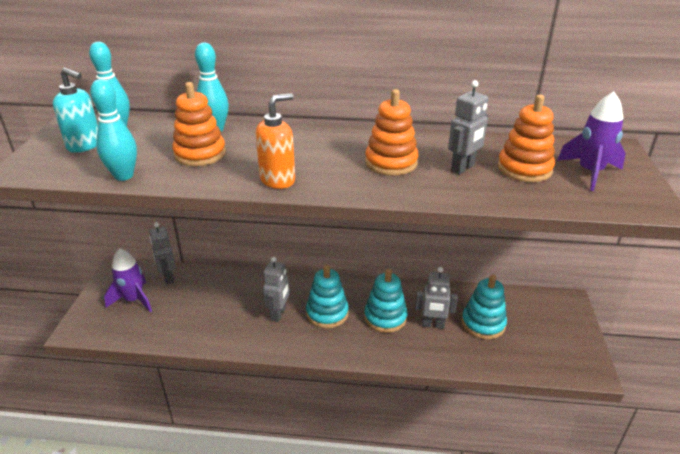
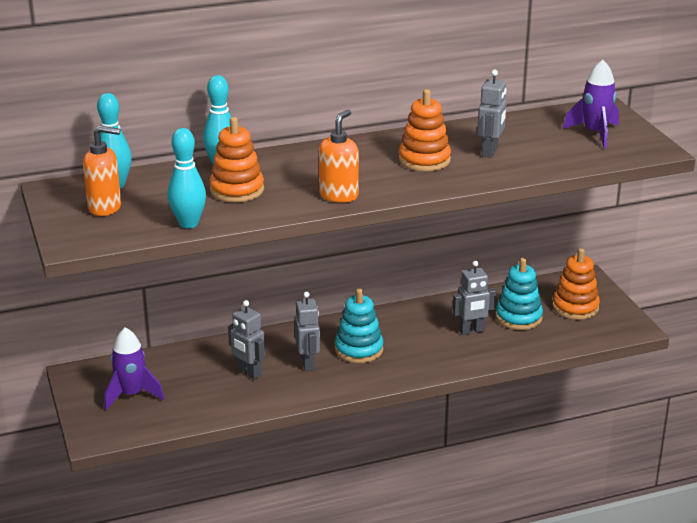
camera: 25 degrees left, 5 degrees down
turquoise soap dispenser [53,68,98,153] -> orange soap dispenser [83,126,121,216]
grey robot [149,222,176,284] -> grey robot moved to [228,300,265,380]
turquoise stacking toy [364,268,408,333] -> none
orange stacking toy [498,95,555,182] -> orange stacking toy moved to [552,248,600,320]

